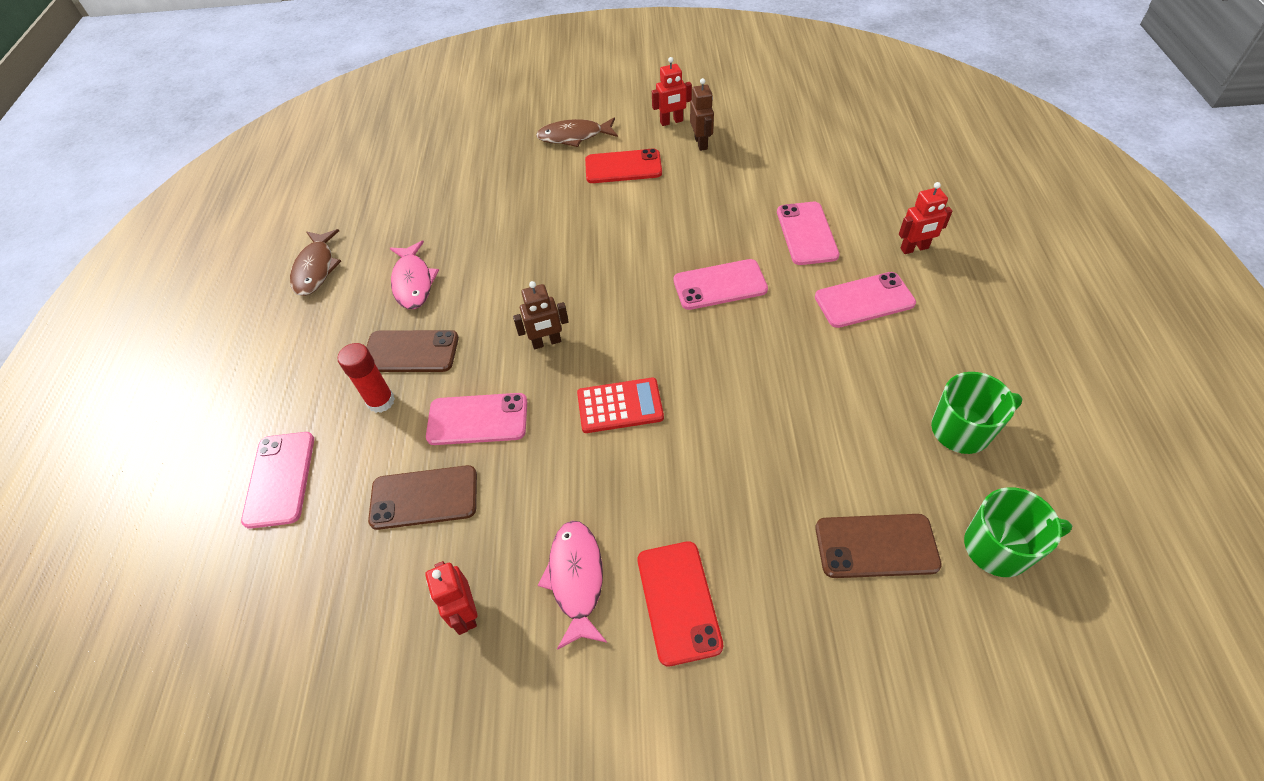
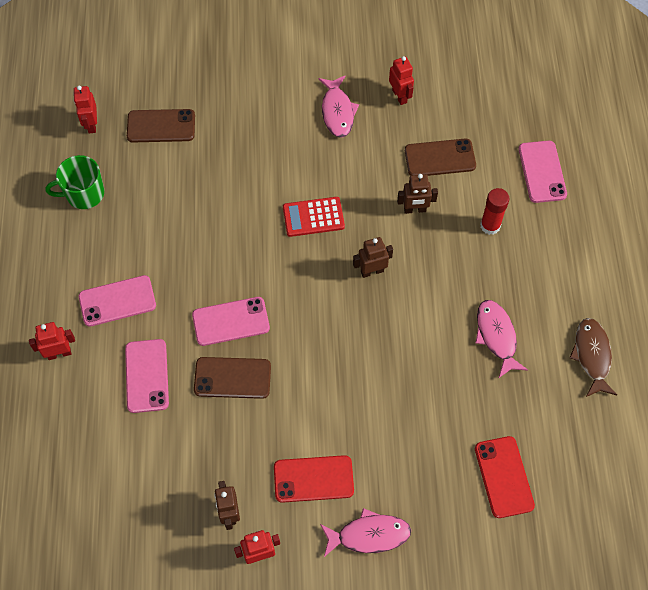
camera: 175 degrees right, 10 degrees up
brown phone [366,330,459,372] -> brown phone moved to [194,357,271,399]
pink phone [426,393,527,445] -> brown robot [397,174,438,214]
brown fish [536,117,618,147] -> pink fish [320,508,411,557]
red phone [637,541,723,666] -> red phone moved to [475,436,535,518]
green mug [964,487,1072,577] -> red robot [73,85,97,133]

